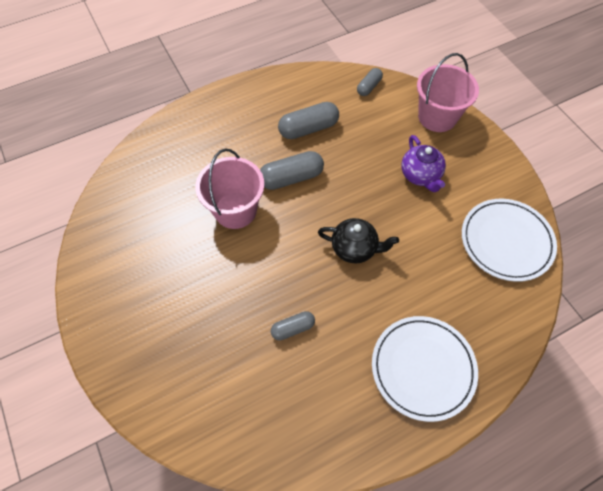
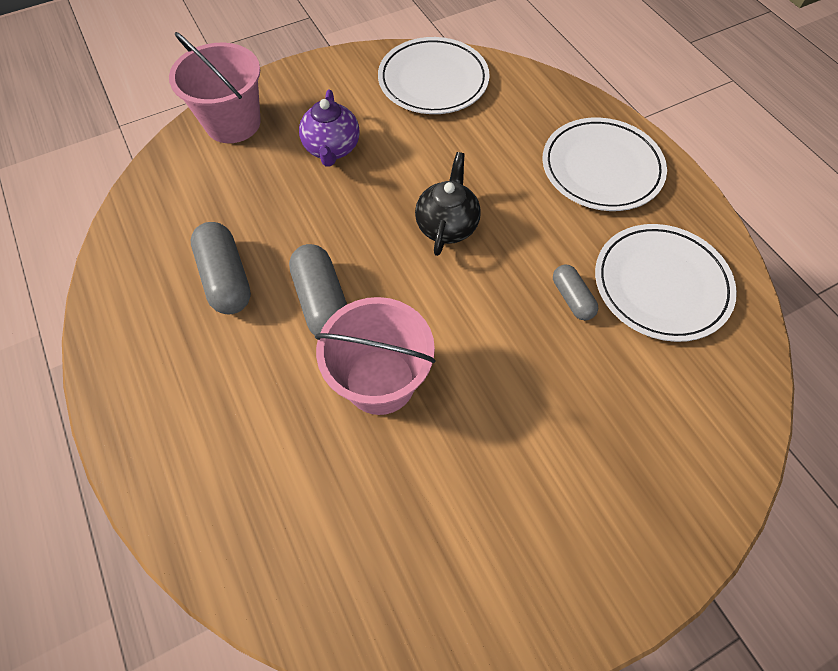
camera: 90 degrees left, 0 degrees up
grey capsule [357,68,383,96] -> none
purple teapot [401,135,446,192] -> purple teapot turned 105 degrees clockwise [299,90,360,166]
none -> white plate [595,224,737,342]

